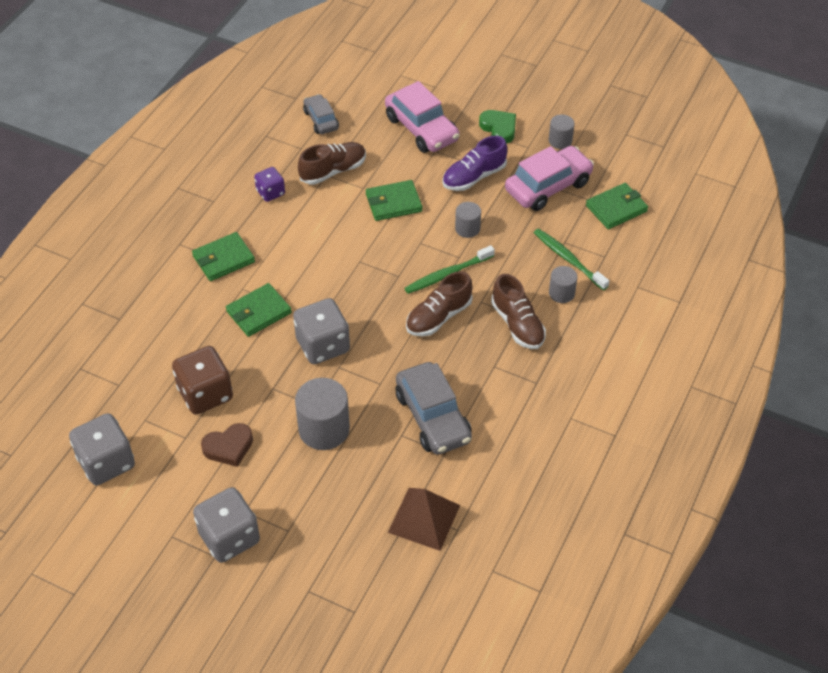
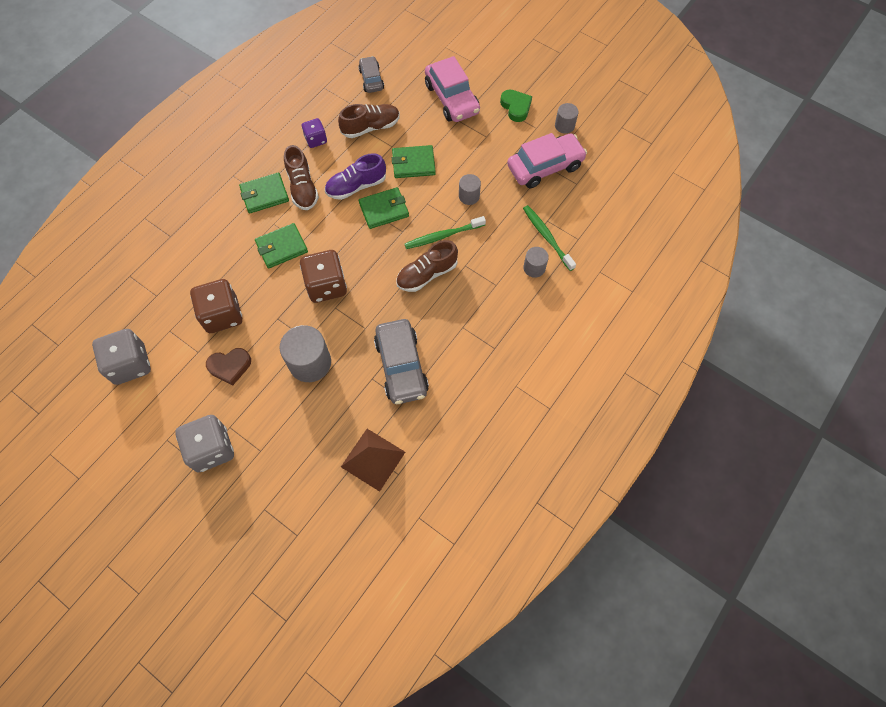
camera: 10 degrees right, 15 degrees up
grey dice [293,298,350,364] -> brown dice [300,250,347,303]
purple shoe [442,136,507,191] -> purple shoe moved to [325,153,386,200]
brown shoe [491,274,546,349] -> brown shoe moved to [284,145,319,210]
green wallet [586,183,648,229] -> green wallet moved to [359,187,409,229]

